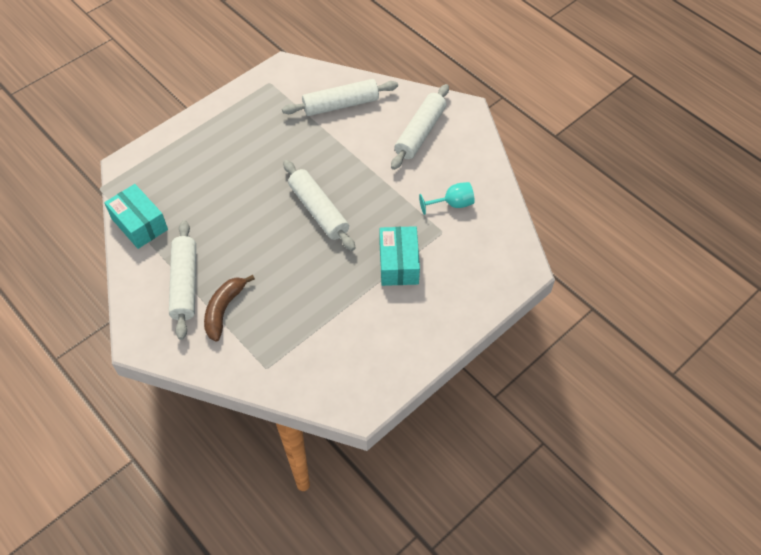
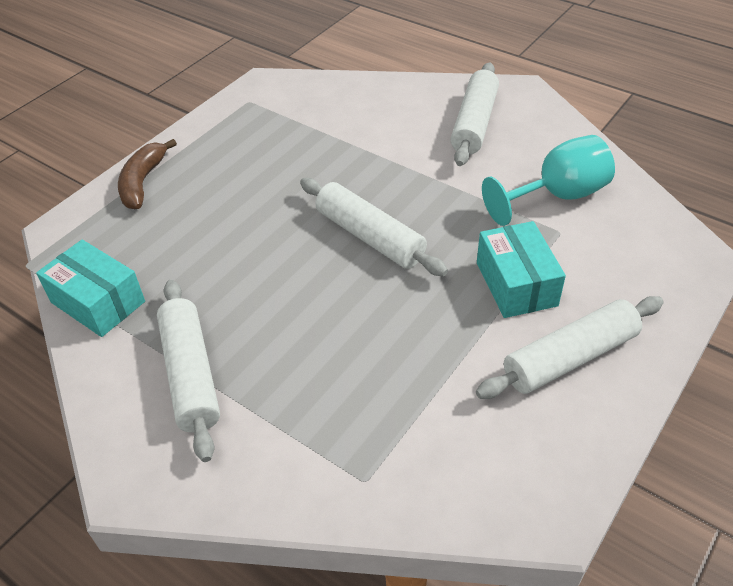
camera: 10 degrees left, 10 degrees down
brown banana [204,275,255,341] -> brown banana moved to [118,139,177,209]
white rolling pin [282,79,398,116] -> white rolling pin moved to [476,296,664,399]
turquoise goblet [419,182,475,215] -> turquoise goblet [482,135,615,226], size x1.61

